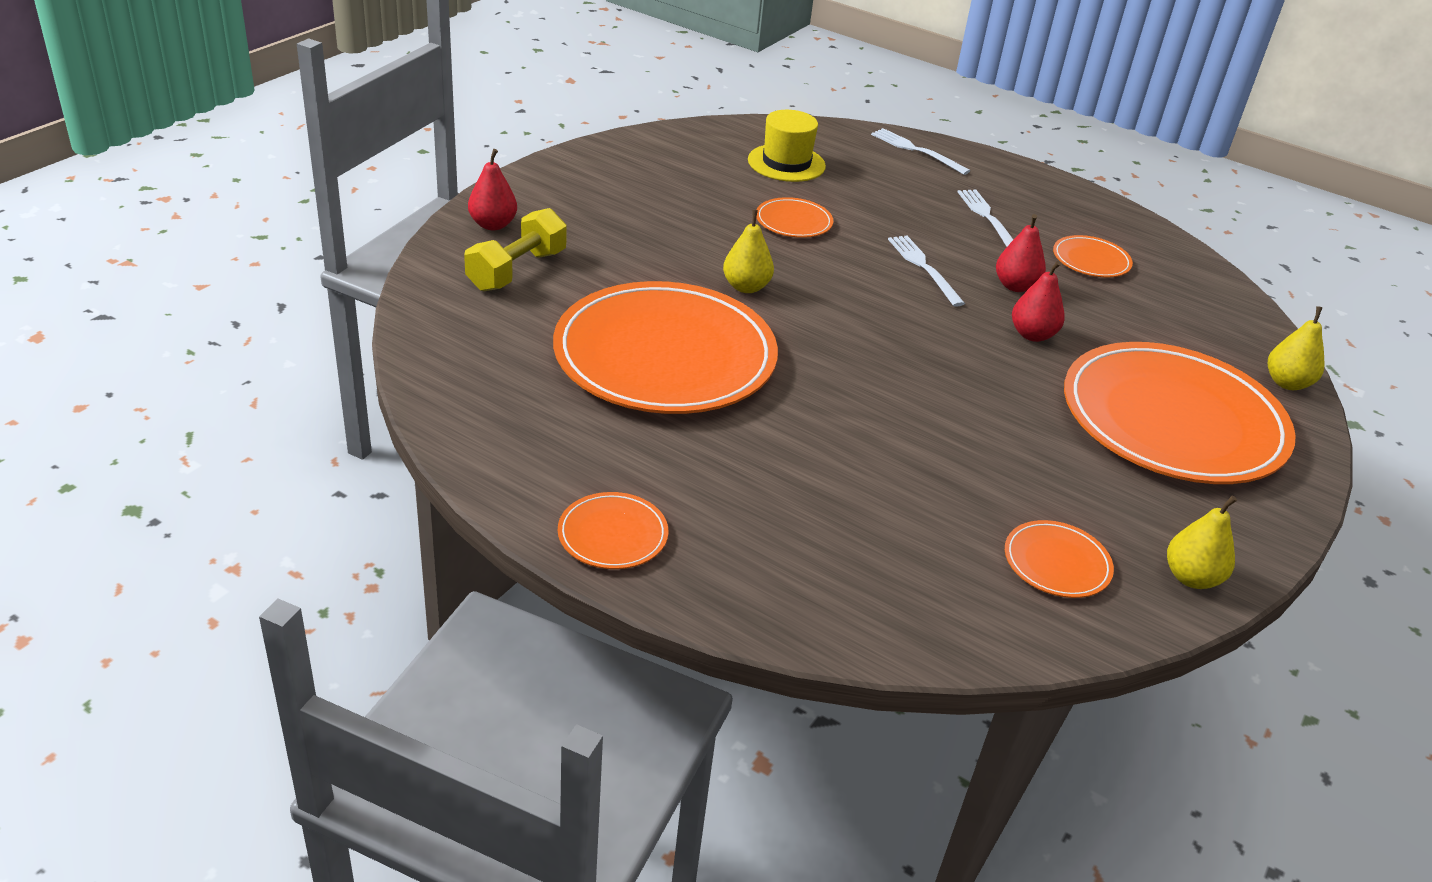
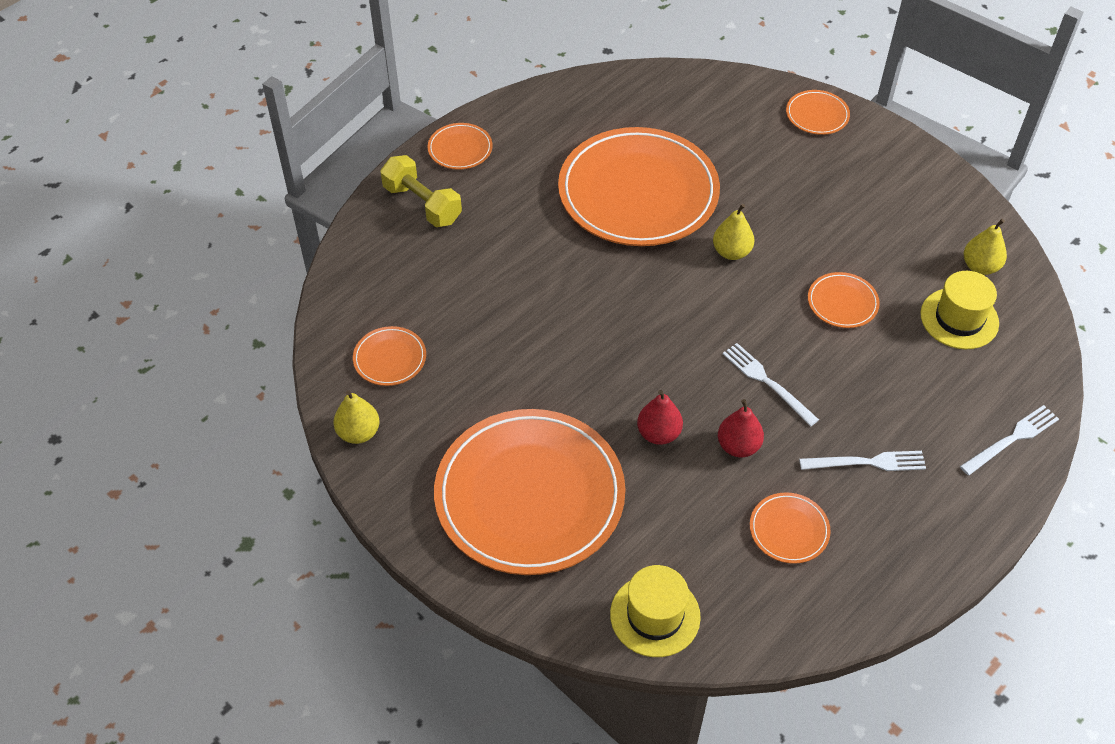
camera: 105 degrees right, 15 degrees up
yellow dumbbell [464,208,567,291] -> yellow dumbbell moved to [380,155,462,227]
red pear [468,149,517,230] -> orange plate [786,90,850,135]
white fork [888,235,965,307] -> white fork turned 120 degrees counterclockwise [723,343,819,426]
yellow pear [1268,306,1325,390] -> yellow pear moved to [964,219,1007,275]
none -> yellow hat [610,565,701,657]

